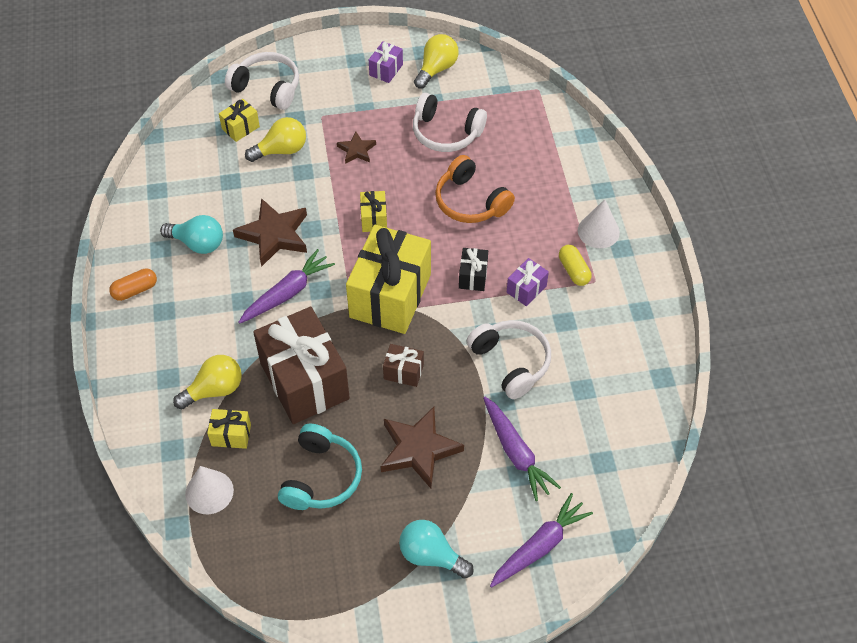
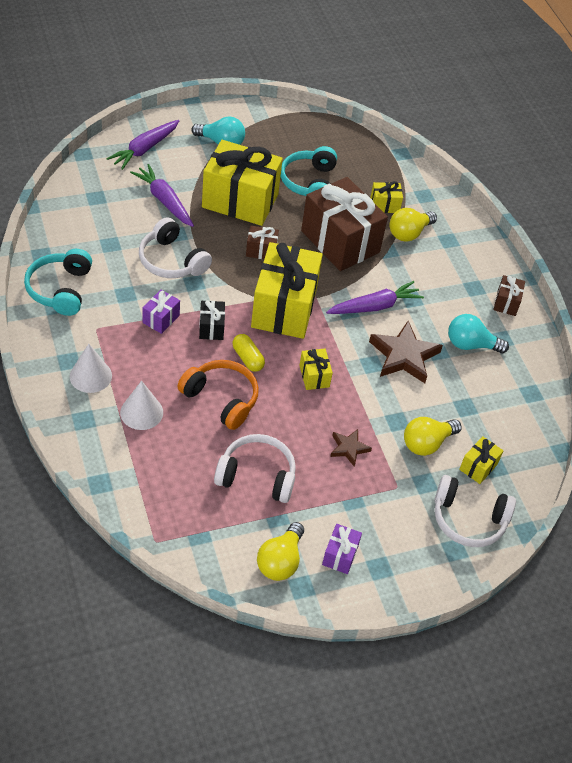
camera: 165 degrees right, 5 degrees down
orange capsule [109,269,157,301] -> brown gift [493,275,525,316]
white cone [185,466,234,514] -> white cone moved to [120,381,163,430]
purple carrot [238,249,335,324] -> purple carrot turned 150 degrees counterclockwise [326,281,424,314]
brown star [381,407,464,488] -> yellow gift [202,140,283,226]
yellow capsule [559,245,592,286] -> yellow capsule moved to [233,334,265,372]
none -> turquoise headphones [24,249,92,316]

